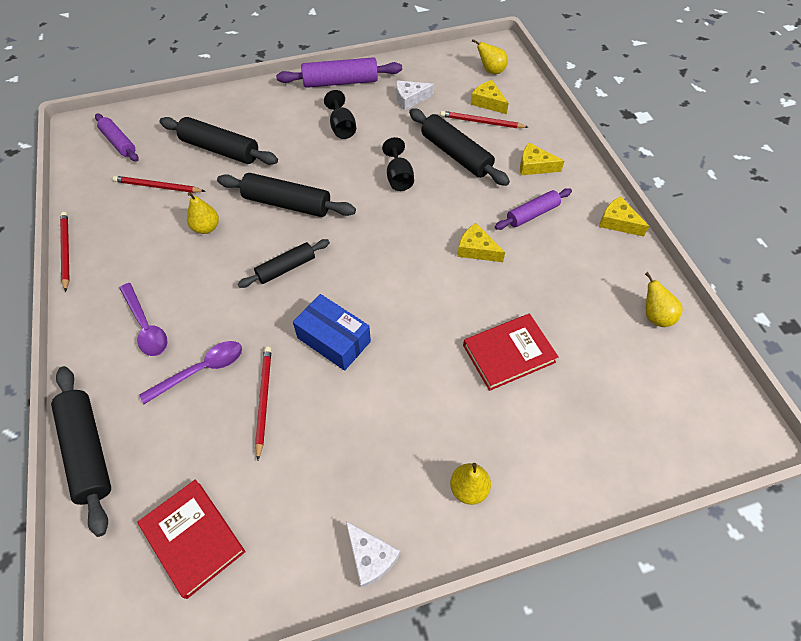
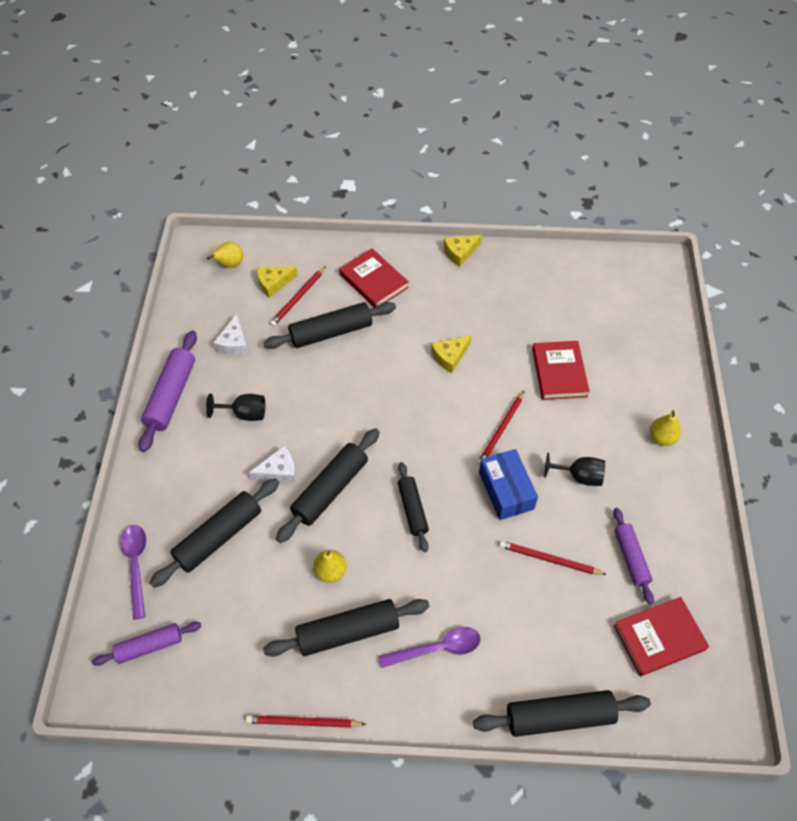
camera: 70 degrees left, 0 degrees up
red pencil [113,176,205,193] -> red pencil moved to [478,390,525,465]
purple spoon [139,341,242,404] -> purple spoon moved to [120,525,146,620]
blue box [293,294,371,371] -> blue box turned 75 degrees counterclockwise [479,449,538,520]
white cheese [346,521,400,588] -> white cheese moved to [249,446,296,483]
black goblet [382,137,414,191] -> black goblet moved to [544,453,605,486]
purple rolling pin [495,188,572,230] -> purple rolling pin moved to [613,508,654,604]
yellow cheese [520,143,564,175] -> red book [339,248,409,308]
yellow pear [645,272,682,327] -> none
none -> black rolling pin [263,599,430,657]

